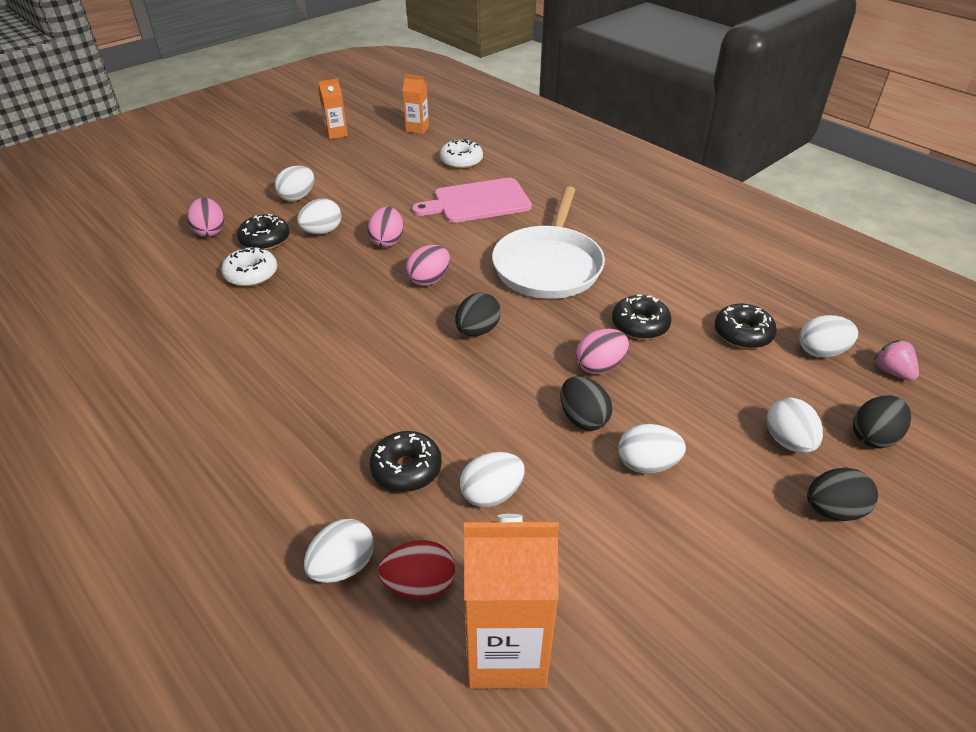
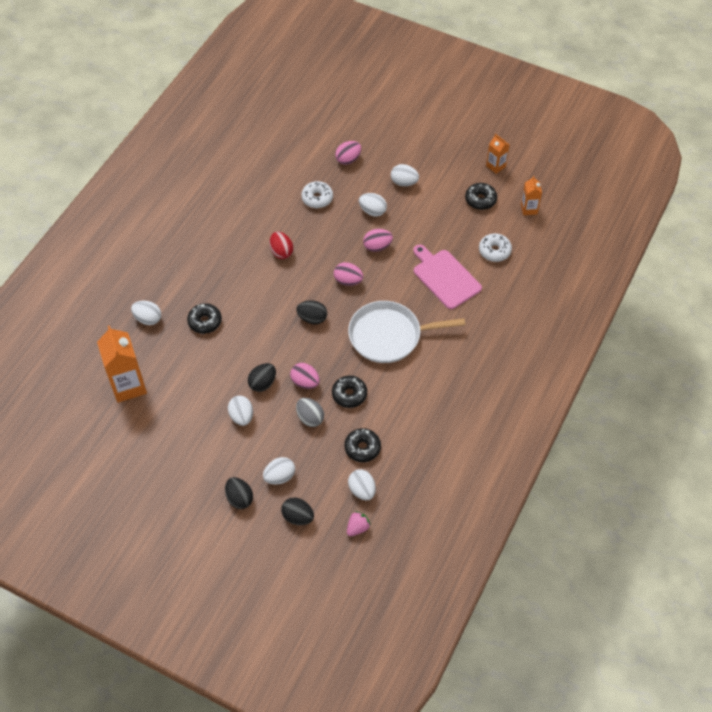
camera: 70 degrees right, 15 degrees up
black donut [237,214,289,250] -> black donut moved to [465,183,497,210]
red egg [378,540,455,599] -> red egg moved to [269,232,293,259]
white egg [460,452,525,507] -> none
none -> grey egg [296,398,324,427]

